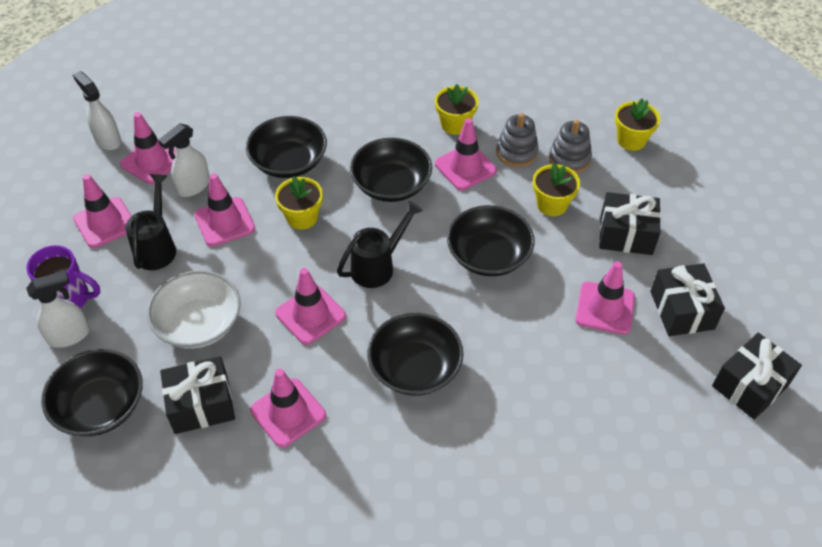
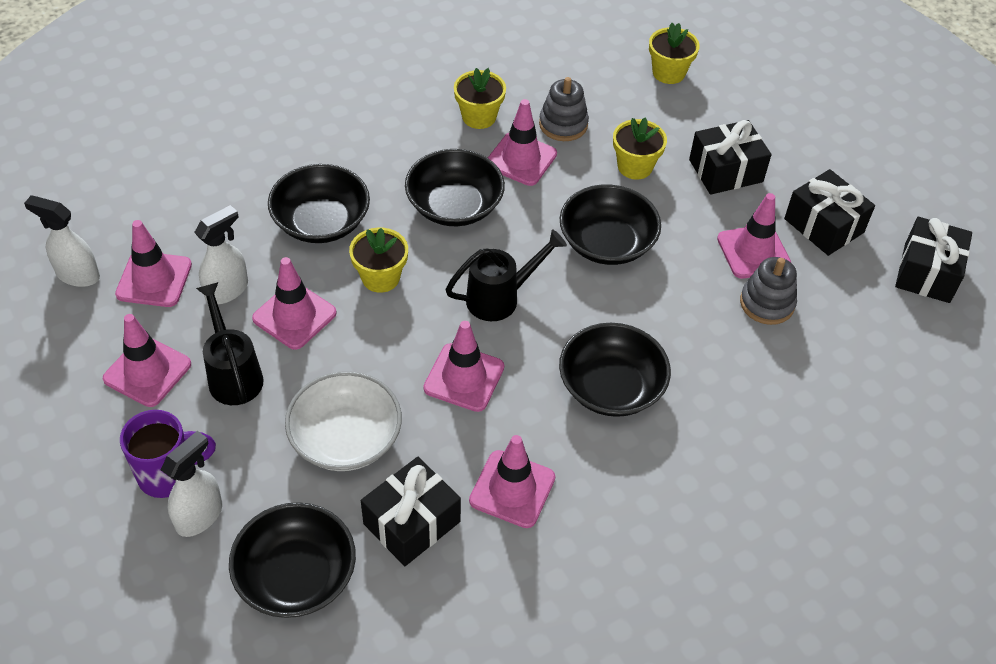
camera: 30 degrees left, 0 degrees up
white spray bottle [158,123,210,197] -> white spray bottle turned 150 degrees counterclockwise [194,205,248,304]
black watering can [337,200,423,288] -> black watering can turned 45 degrees clockwise [445,229,567,321]
grey stacking toy [549,120,592,173] -> grey stacking toy moved to [740,257,797,325]

